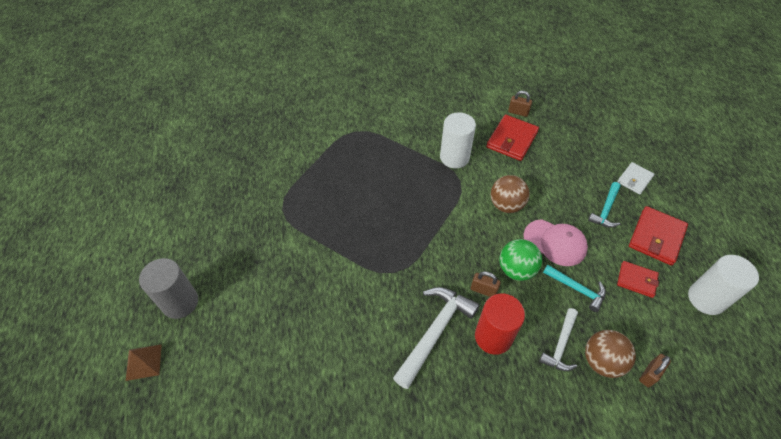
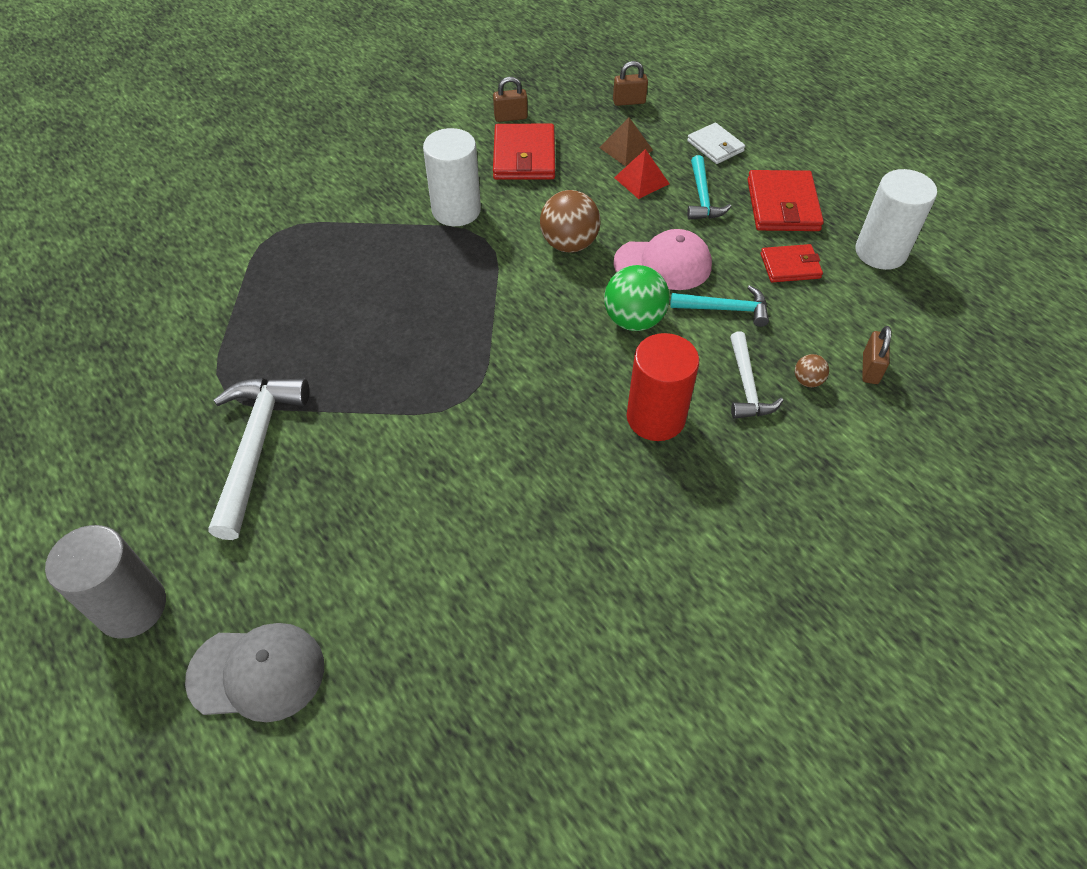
camera: 30 degrees left, 0 degrees up
brown pyramid [126,344,162,381] -> brown pyramid moved to [599,118,653,166]
white hammer [393,287,480,389] -> white hammer moved to [209,378,309,540]
brown padlock [471,271,501,297] -> brown padlock moved to [613,61,648,106]
brown ball [585,330,636,378] -> brown ball [795,354,829,387], size x0.49
white wallet [617,162,655,195] -> white wallet turned 45 degrees counterclockwise [687,123,745,164]
none -> grey cap [185,623,324,722]
none -> red pyramid [614,149,669,199]

